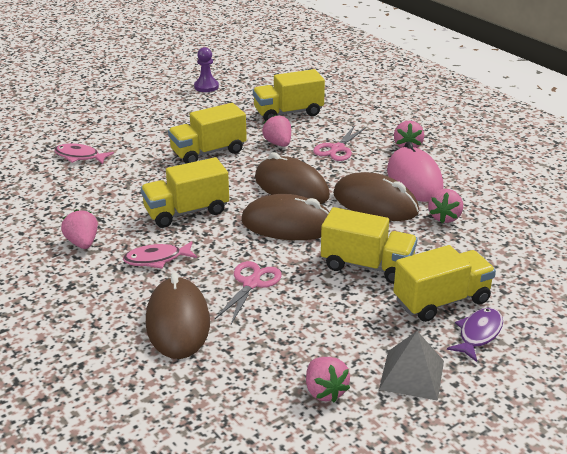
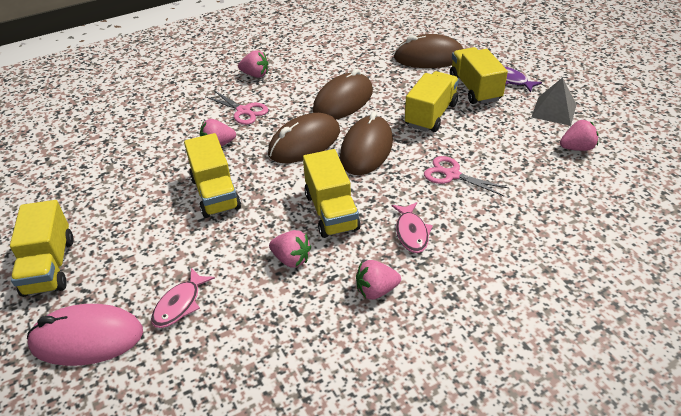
camera: 80 degrees left, 10 degrees up
brown mouse [146,273,210,359] -> brown mouse moved to [394,34,463,68]
purple pawn [194,47,219,92] -> none
yellow truck [253,69,325,121] -> yellow truck moved to [10,200,73,297]
pink mouse [387,141,443,202] -> pink mouse moved to [27,304,143,366]
pink strawberry [428,189,463,223] -> pink strawberry moved to [269,230,311,268]

